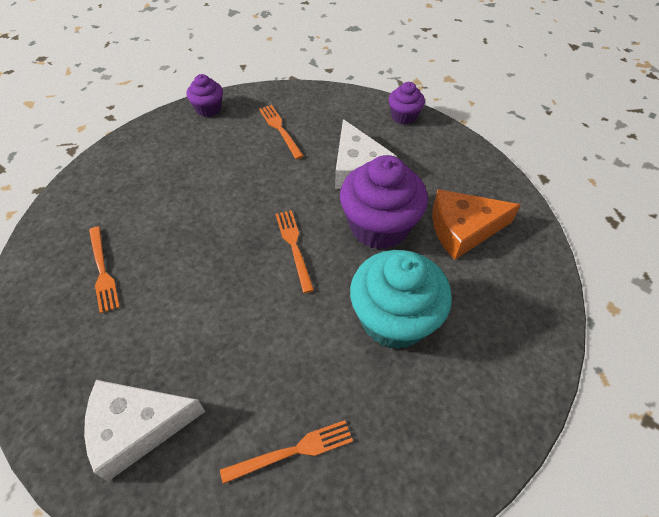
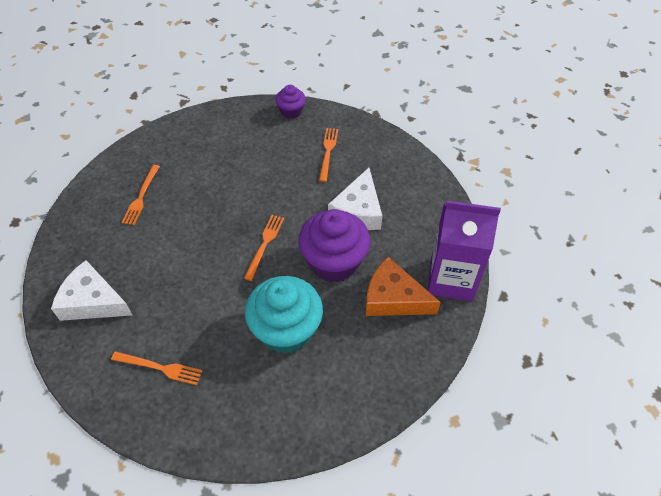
camera: 35 degrees right, 0 degrees up
purple cupcake [389,82,425,125] -> none
none -> purple carton [428,201,501,302]

